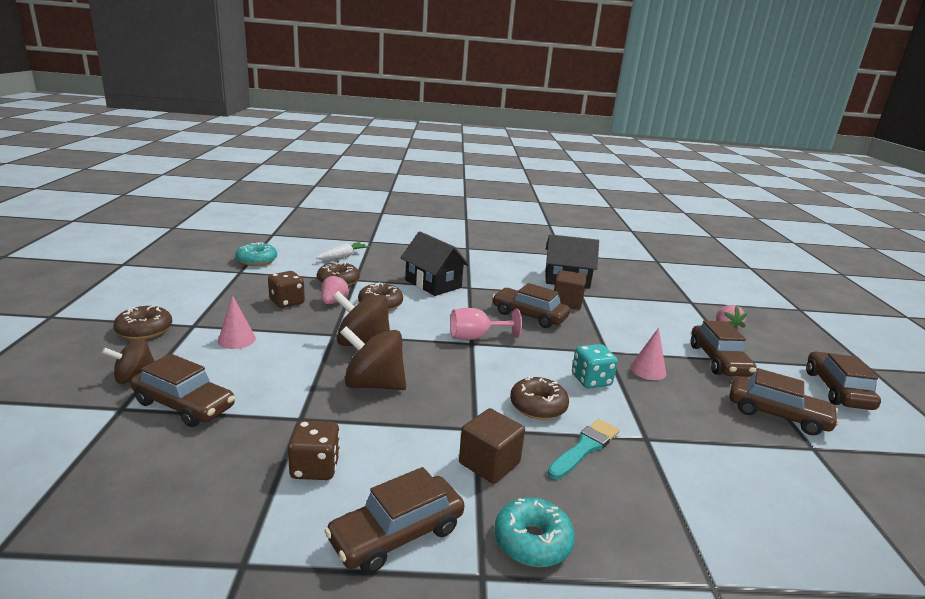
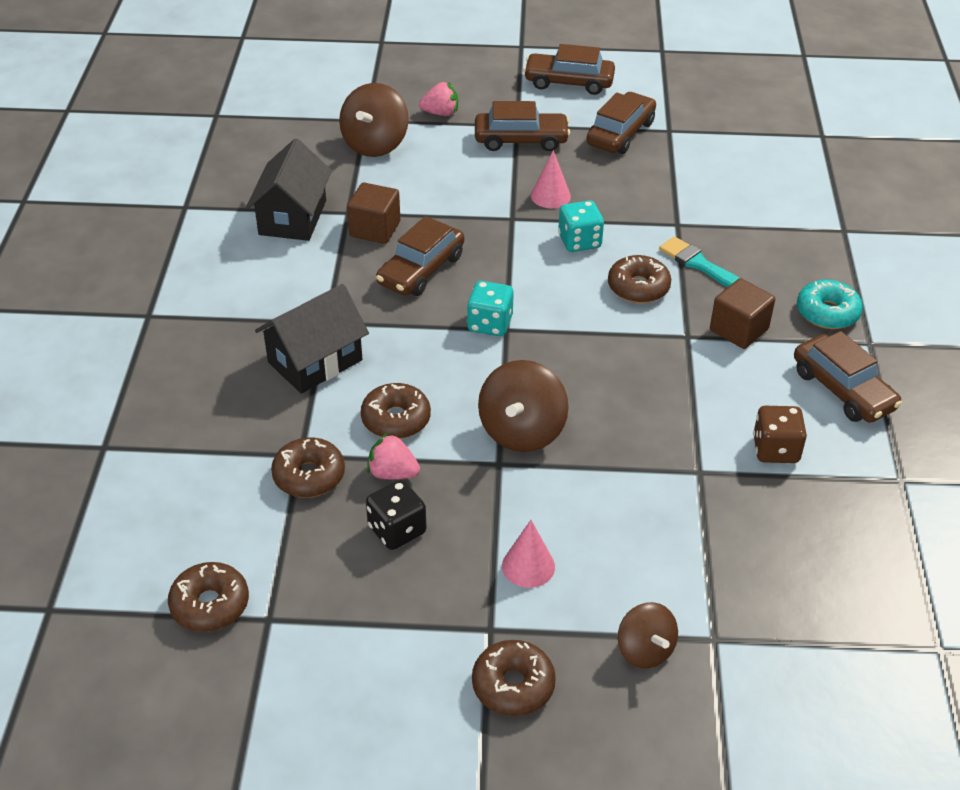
camera: 85 degrees left, 20 degrees up
brown car [131,354,235,427] -> none
turquoise donut [235,242,277,266] -> brown donut [168,562,249,632]
brown dice [268,271,305,308] -> black dice [366,480,426,550]
white carrot [316,242,370,260] -> none
brown spinning top [340,326,406,390] -> brown spinning top moved to [339,83,409,157]
pink goblet [450,308,522,340] -> turquoise dice [467,281,514,336]

